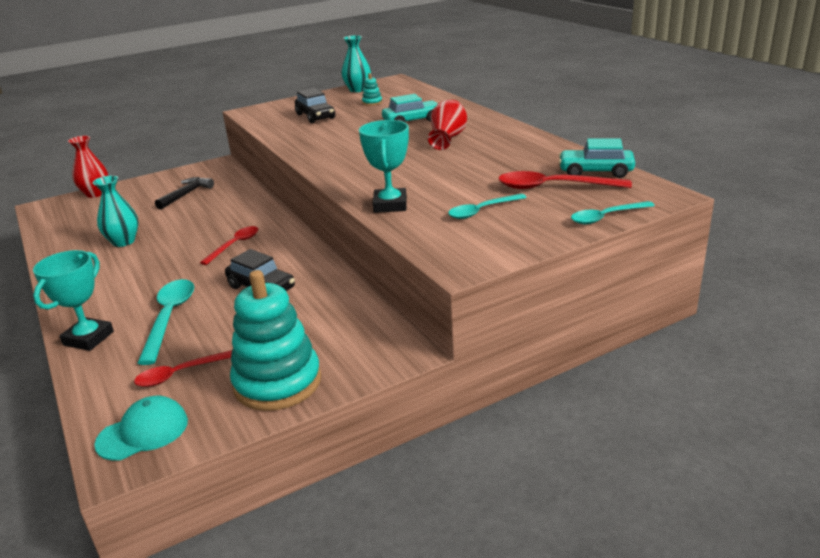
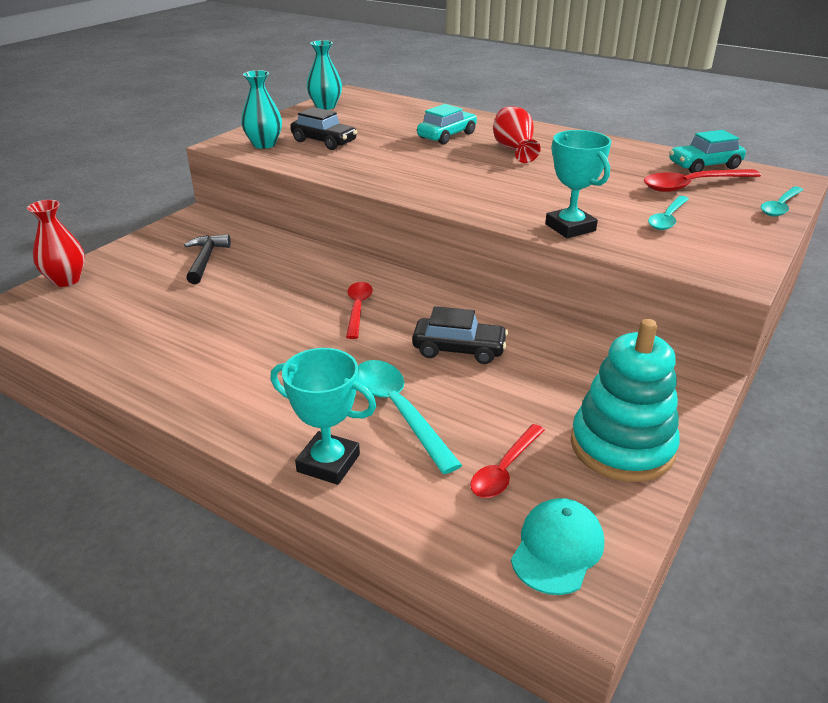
camera: 30 degrees left, 5 degrees up
turquoise trophy [33,250,114,351] -> turquoise trophy turned 60 degrees counterclockwise [270,348,377,485]
turquoise vase [92,176,138,247] -> turquoise vase moved to [241,70,282,149]
turquoise stacking toy [362,73,382,106] -> none

